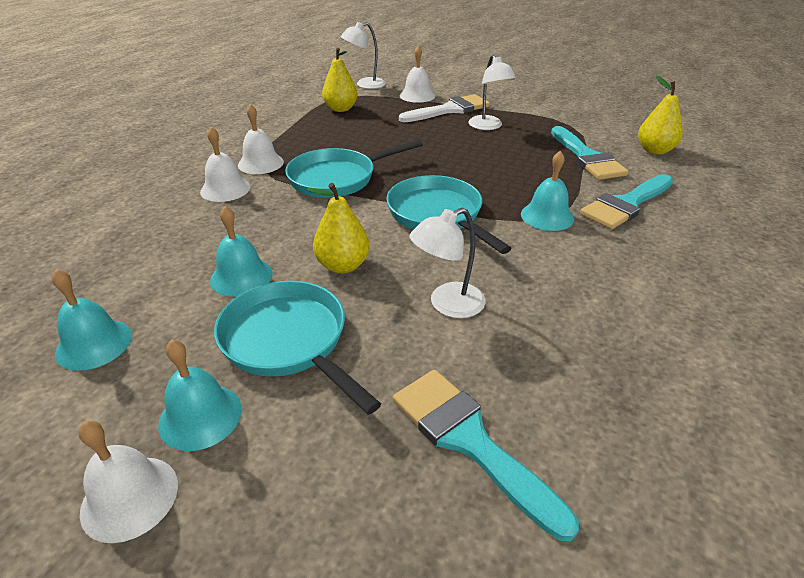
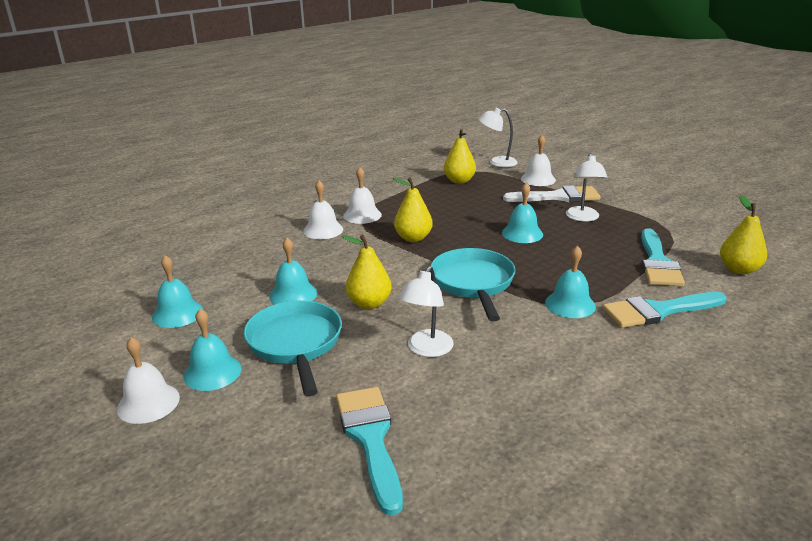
camera: 25 degrees right, 10 degrees down
turquoise pan [285,140,423,198] -> yellow pear [393,178,433,242]
white lamp [409,208,486,318] -> white lamp turned 60 degrees counterclockwise [398,266,454,357]
none -> turquoise bell [502,182,543,243]

